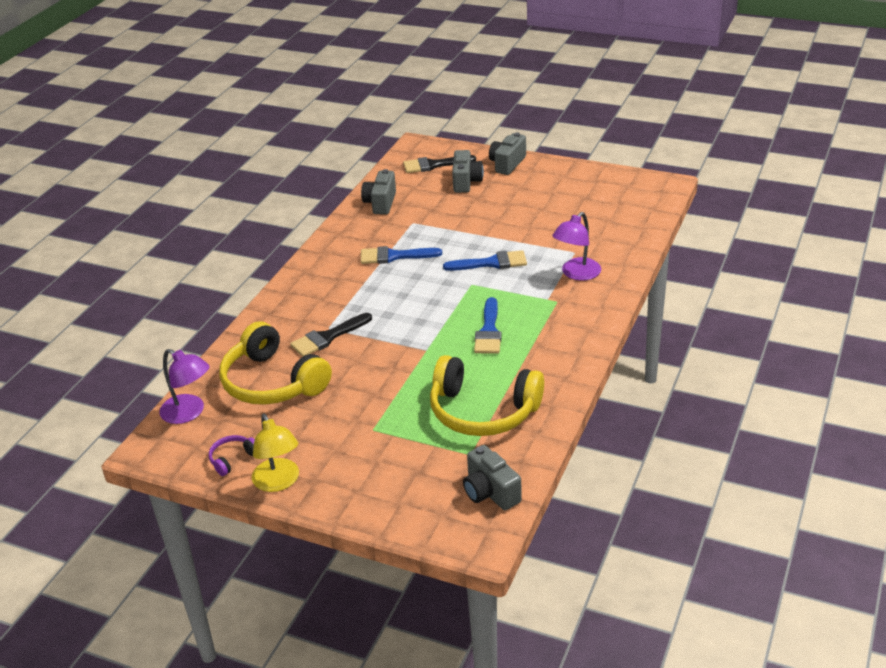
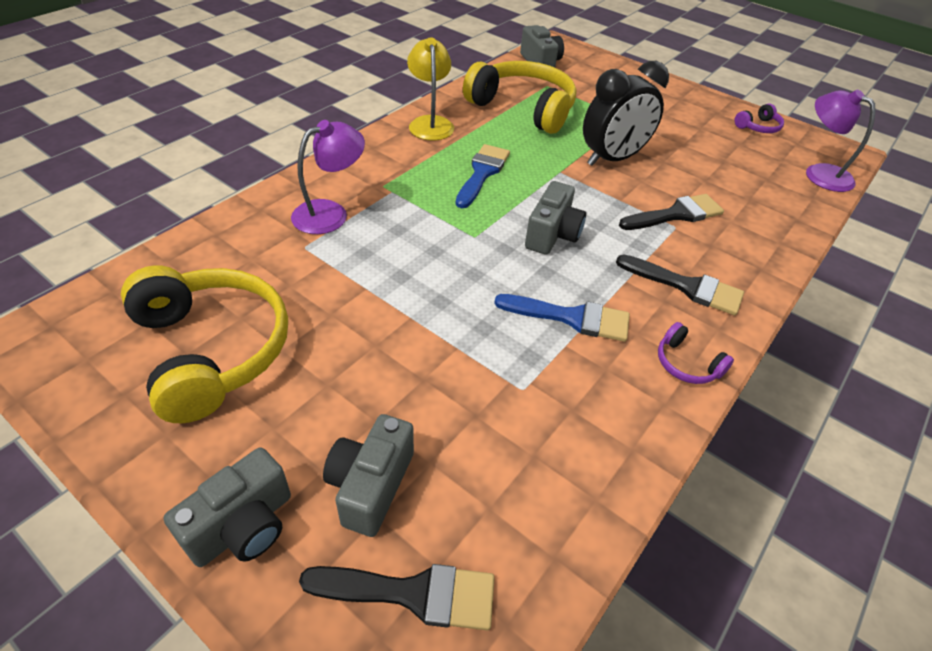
camera: 170 degrees left, 10 degrees up
yellow headphones [219,321,332,405] -> yellow headphones moved to [121,265,288,423]
yellow lamp [252,414,299,492] -> yellow lamp moved to [407,37,454,141]
grey camera [361,169,396,215] -> grey camera moved to [525,181,586,255]
blue brush [443,250,527,271] -> none
none -> black clock [583,61,669,166]
none -> black brush [616,255,744,315]
none -> purple headphones [658,322,734,384]

